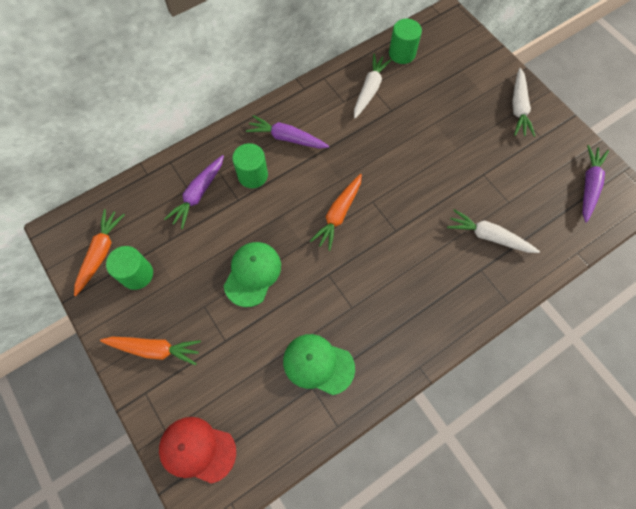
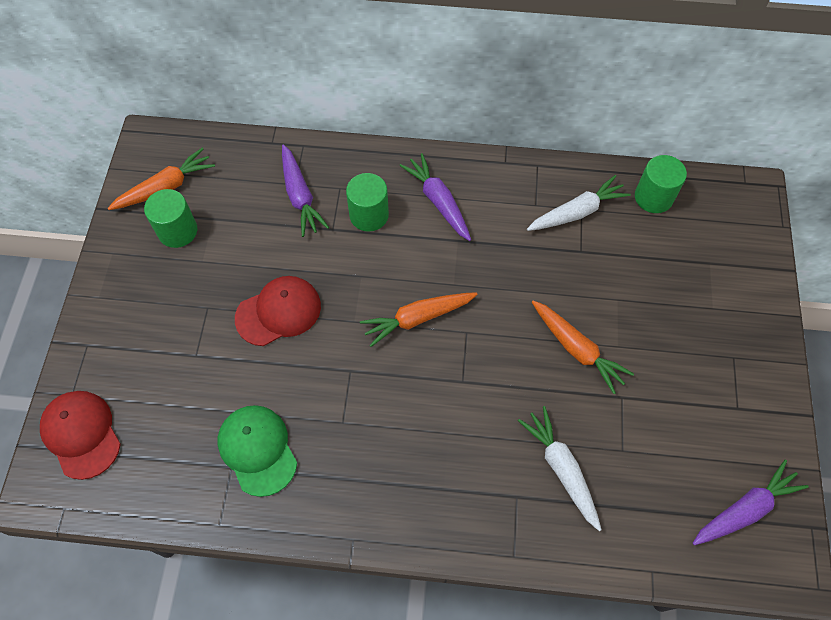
camera: 40 degrees right, 5 degrees down
orange carrot [100,337,201,365] -> orange carrot moved to [532,300,634,394]
purple carrot [164,155,224,229] -> purple carrot turned 90 degrees counterclockwise [282,144,329,237]
green cap [224,242,281,307] -> red cap [235,276,321,346]
white carrot [512,68,535,137] -> none

